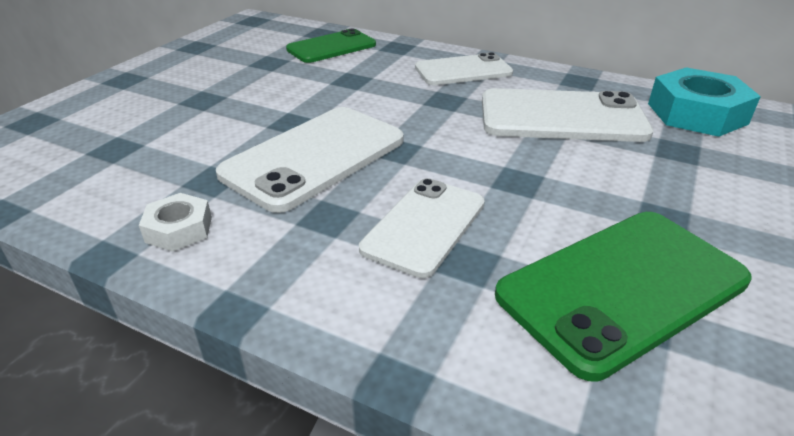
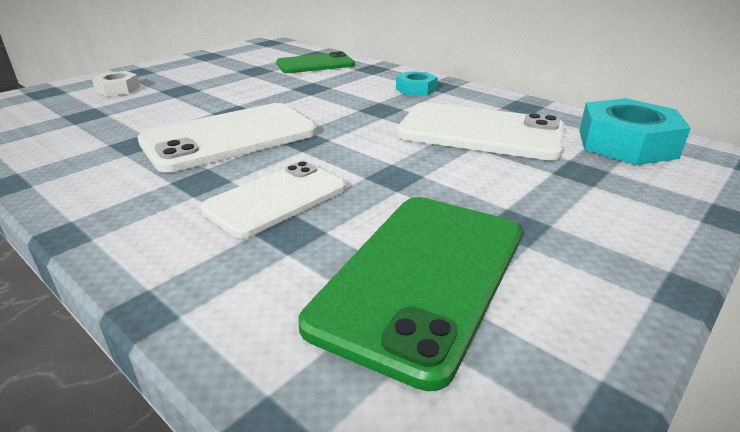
camera: 15 degrees right, 5 degrees down
white nut [139,193,212,252] -> white nut moved to [92,71,140,96]
white phone [415,52,513,85] -> turquoise nut [396,72,438,96]
green phone [495,212,752,382] -> green phone turned 45 degrees counterclockwise [298,197,522,391]

